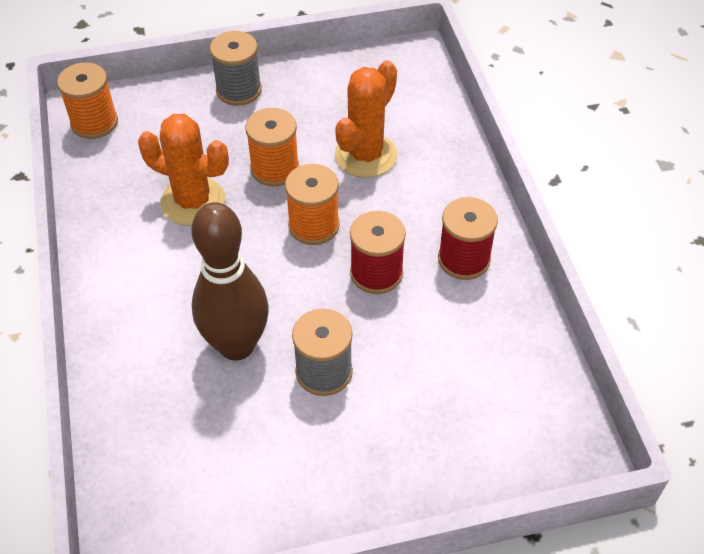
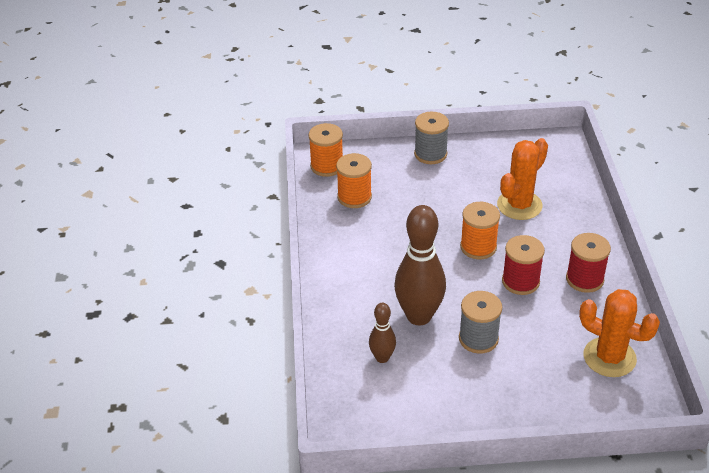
camera: 10 degrees right, 10 degrees down
orange cactus [138,114,229,226] -> orange cactus moved to [579,289,660,377]
orange spool [245,108,299,186] -> orange spool moved to [336,153,372,208]
none -> brown bowling pin [369,303,396,363]

